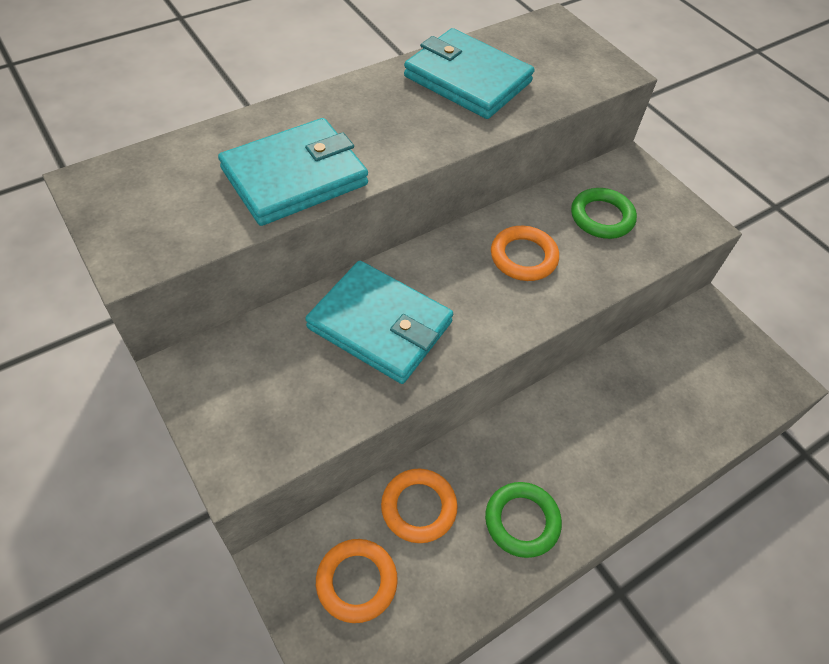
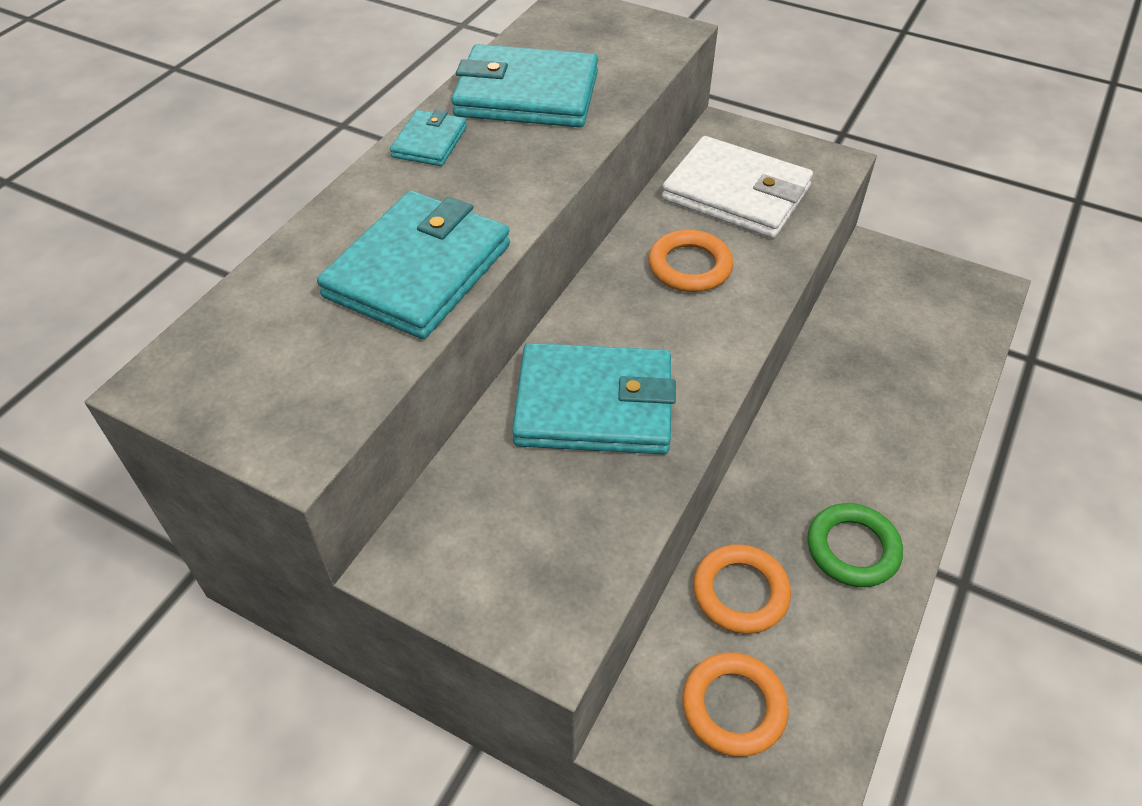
camera: 25 degrees left, 5 degrees down
green ring [571,188,637,239] -> white wallet [662,136,813,238]
none -> turquoise wallet [390,110,467,166]

